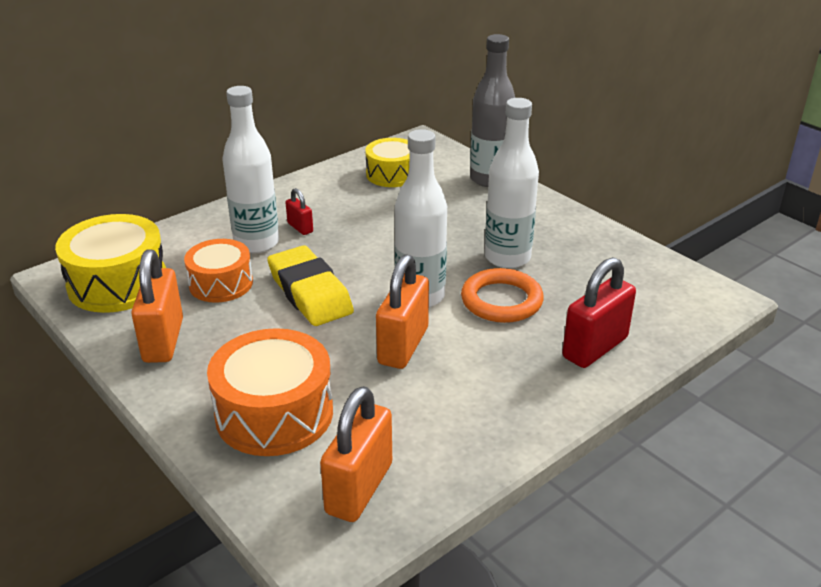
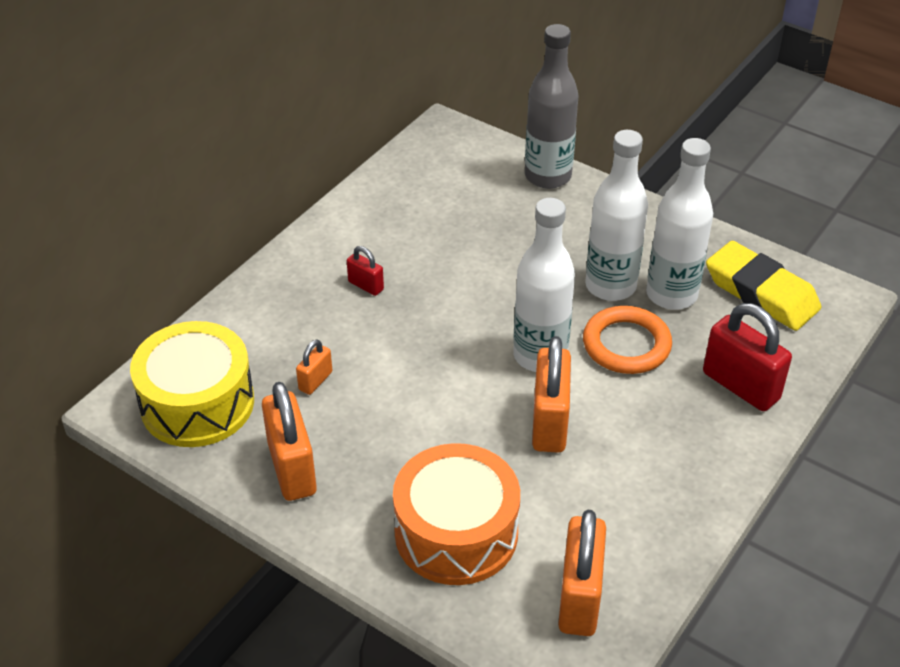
camera: 15 degrees left, 10 degrees up
orange drum [184,239,253,303] -> orange padlock [296,339,332,395]
white bottle [222,86,279,253] -> white bottle moved to [646,138,713,310]
yellow eraser [267,246,354,326] -> yellow eraser moved to [706,241,821,331]
yellow drum [365,138,410,187] -> none
red padlock [562,257,636,368] -> red padlock turned 75 degrees counterclockwise [703,303,792,411]

